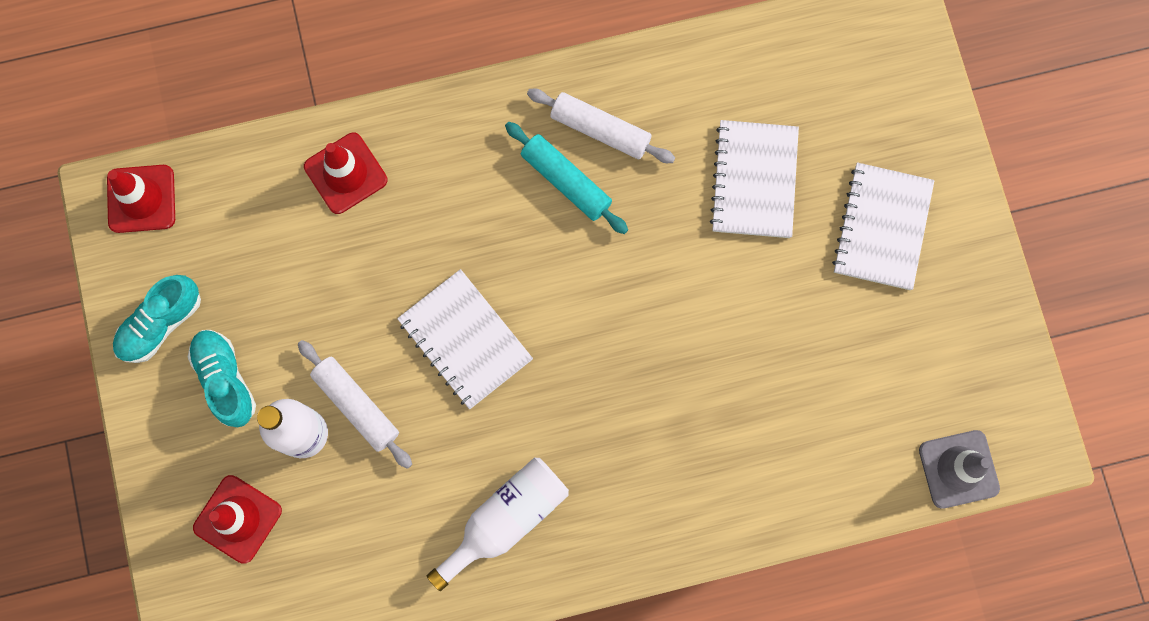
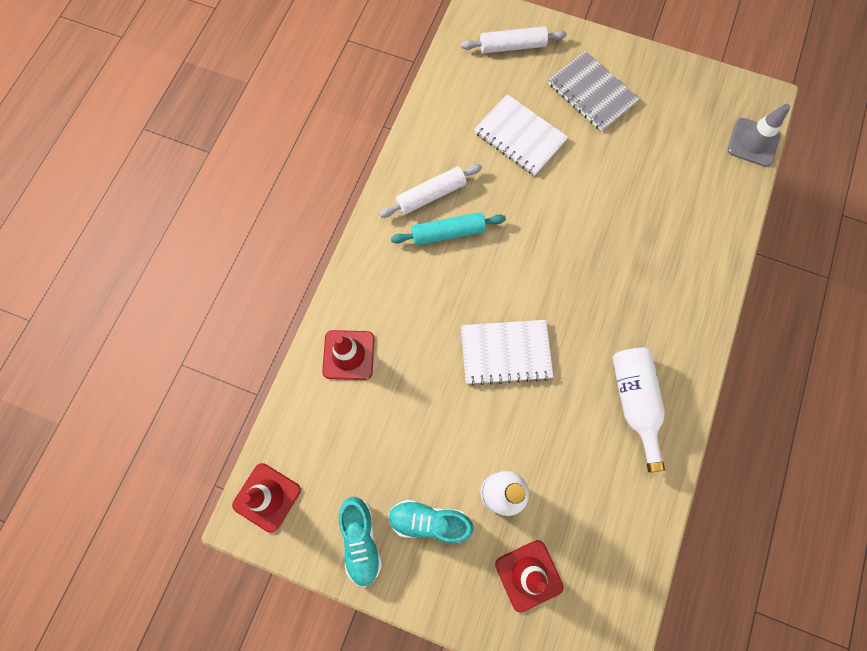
camera: 55 degrees left, 5 degrees down
white rolling pin [298,340,412,469] -> white rolling pin moved to [461,26,566,54]
white notebook [832,162,934,290] -> grey notebook [548,51,640,132]

